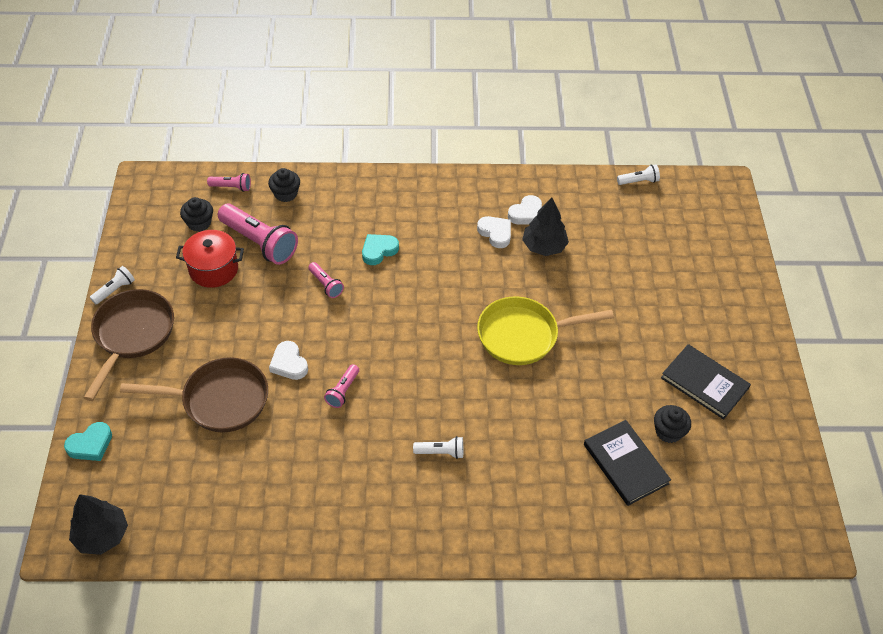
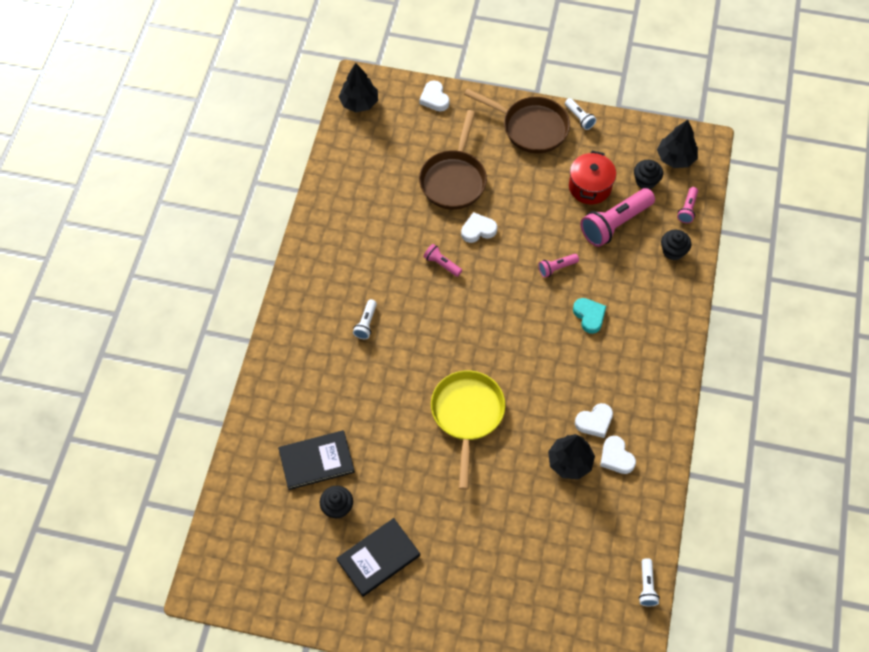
camera: 105 degrees right, 10 degrees up
turquoise heart [64,422,112,461] -> white heart [419,81,449,111]
none -> black tree [657,120,698,168]

